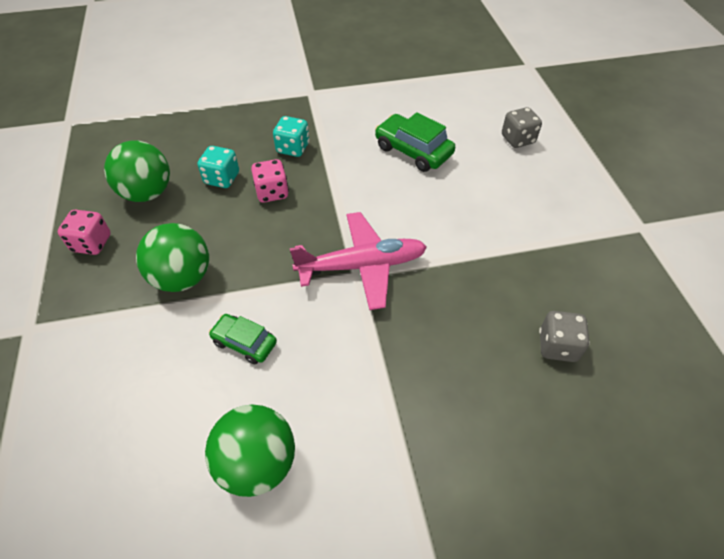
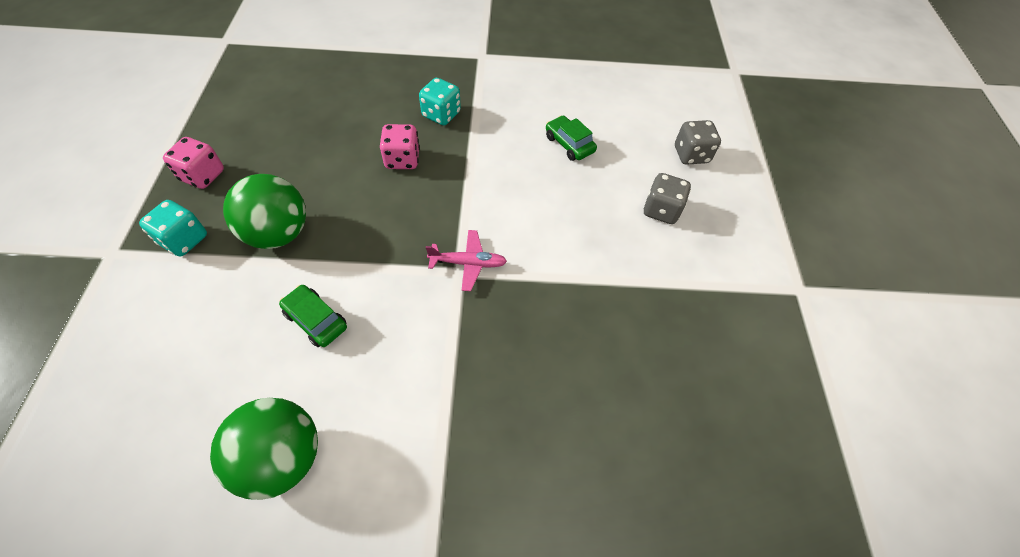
camera: 10 degrees right, 5 degrees up
green ball [104,141,170,202] -> none
turquoise dice [197,146,239,188] -> turquoise dice moved to [139,200,207,257]
pink plane [290,212,427,310] -> pink plane [426,230,507,291], size x0.53
green car [375,112,455,172] -> green car [546,116,597,161], size x0.63
grey dice [539,311,590,362] -> grey dice moved to [644,173,691,224]

